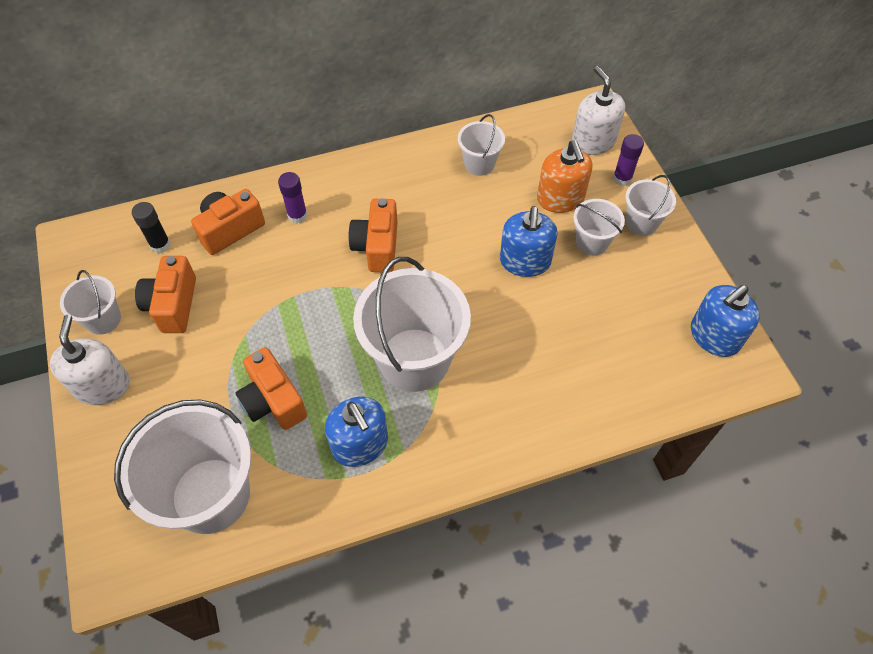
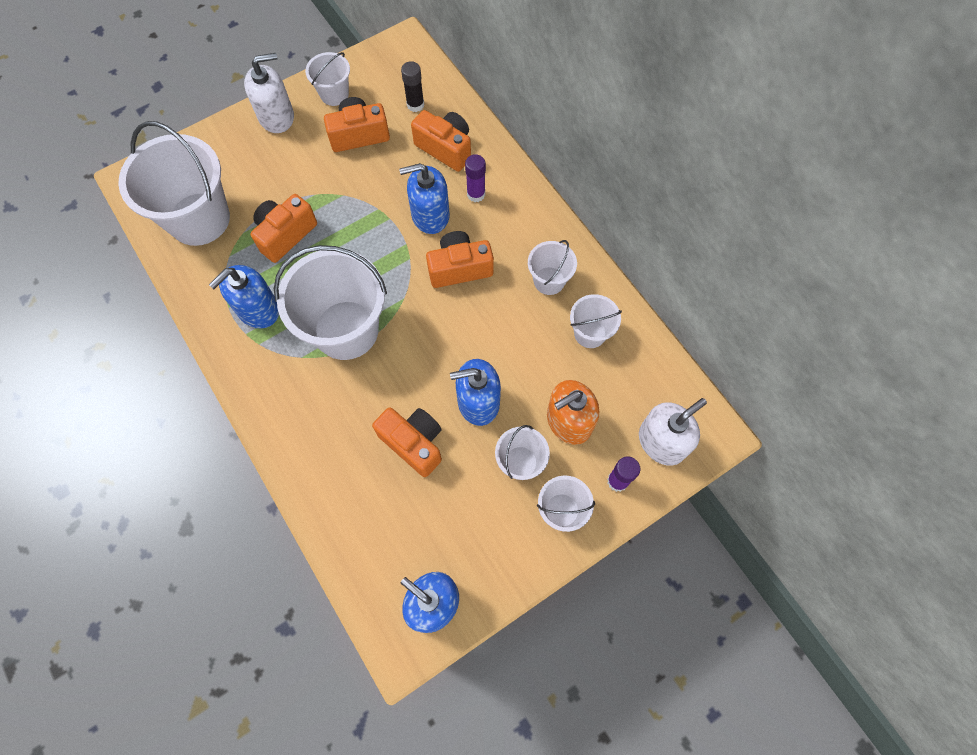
camera: 75 degrees right, 10 degrees up
none -> orange camera [372,407,442,477]
none -> blue soap dispenser [399,163,450,234]
none -> white bucket [528,240,577,295]

